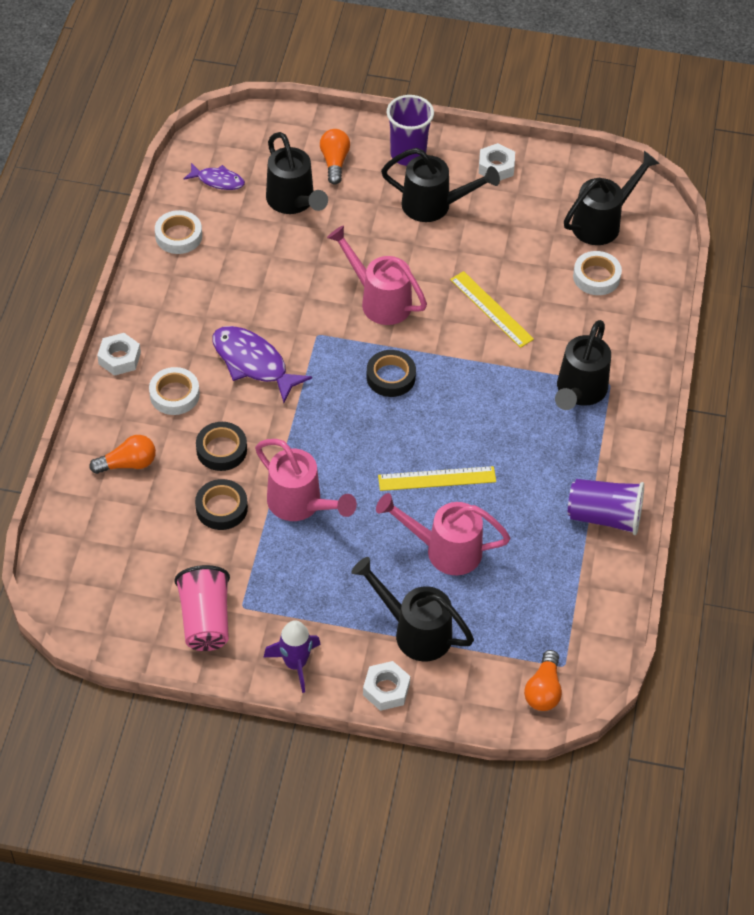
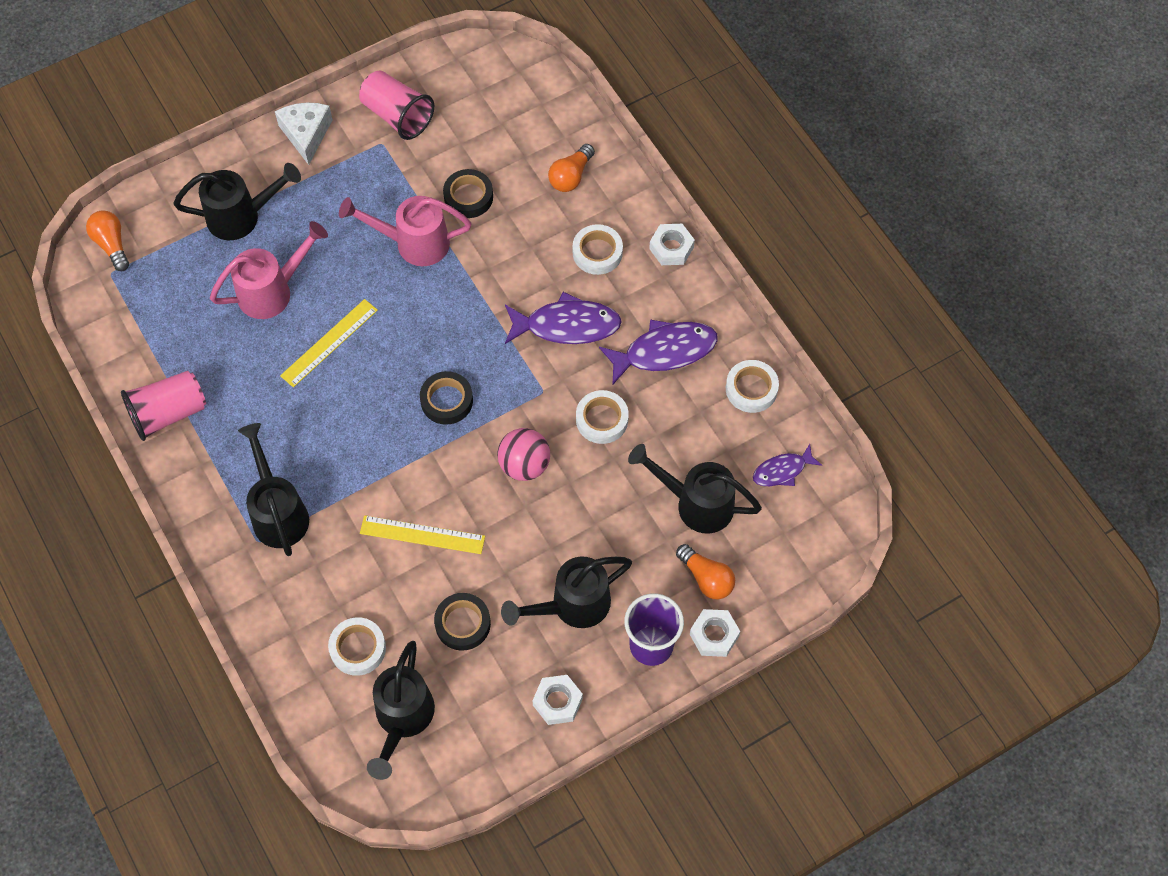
camera: 140 degrees right, 10 degrees up
black tape [196,422,247,471] -> black tape moved to [434,593,491,651]
purple rocket [264,620,321,693] -> white cheese [275,103,333,165]
pink watering can [327,225,427,325] -> pink ball [497,428,550,481]
white nut [363,661,410,711] -> white nut moved to [690,609,740,657]
purple cup [568,479,644,535] -> pink cup [121,371,206,441]
none -> white tape [576,390,629,444]
none -> purple fish [599,320,718,385]

